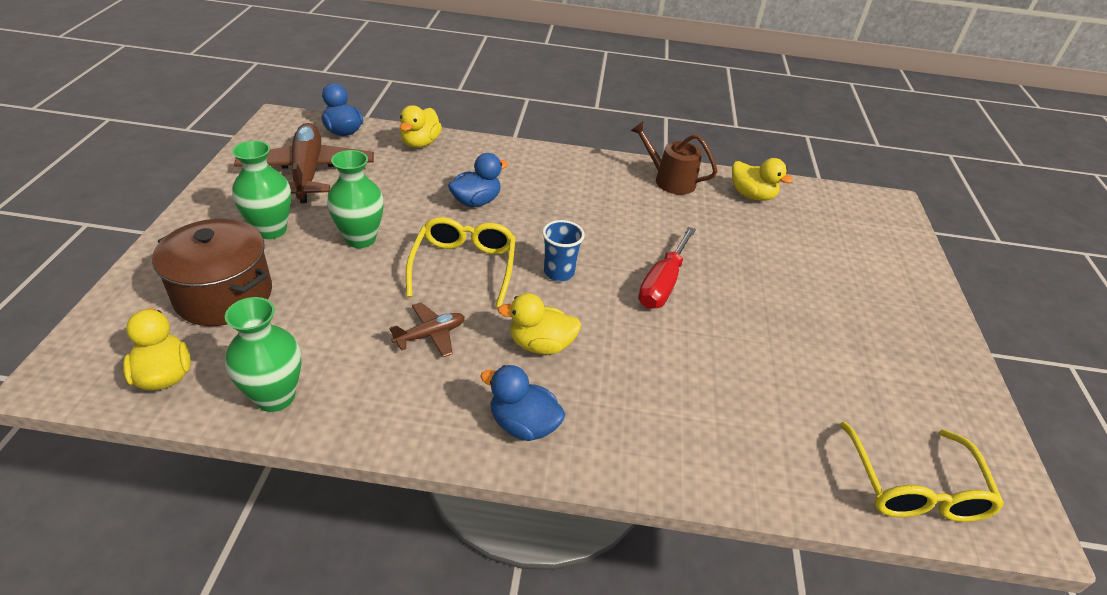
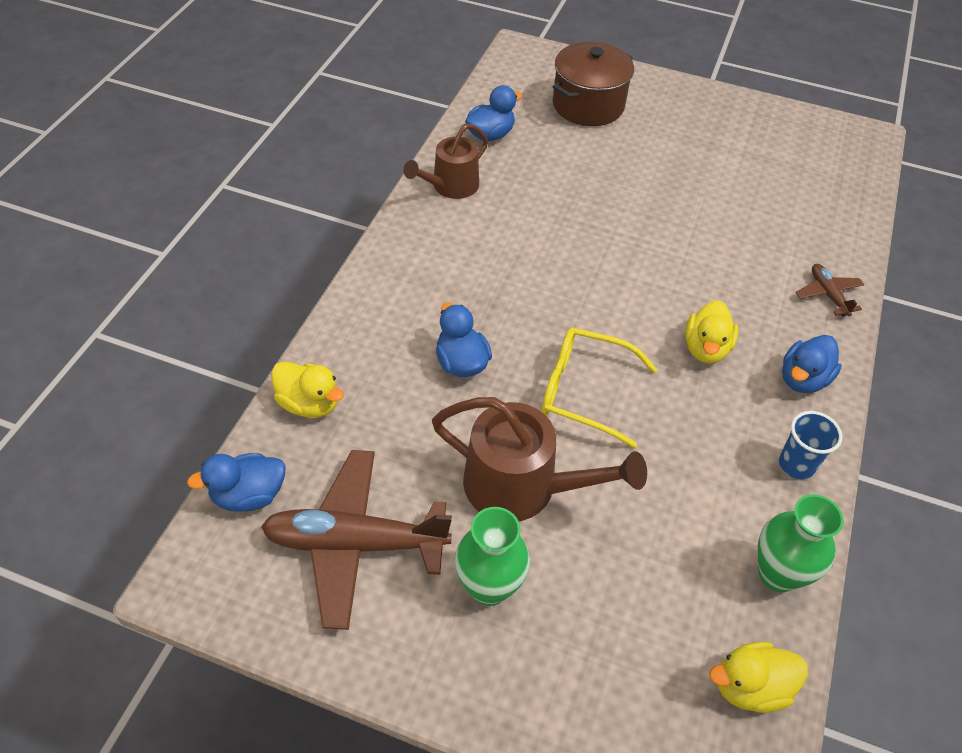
camera: 75 degrees left, 10 degrees up
brown pot [152,219,272,326] -> brown pot moved to [553,42,634,126]
green vase [327,150,384,248] -> brown watering can [432,397,647,521]
brown plane [389,302,465,357] -> brown plane moved to [796,264,864,316]
blue cup [542,220,585,282] -> blue cup moved to [779,411,843,479]
red screwdriver [638,227,696,309] -> none
yellow duck [732,158,793,201] -> blue duck [465,85,522,141]
yellow glasses [840,422,1004,522] -> none

